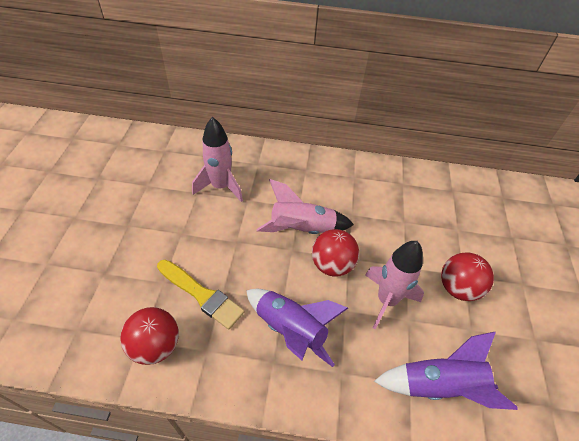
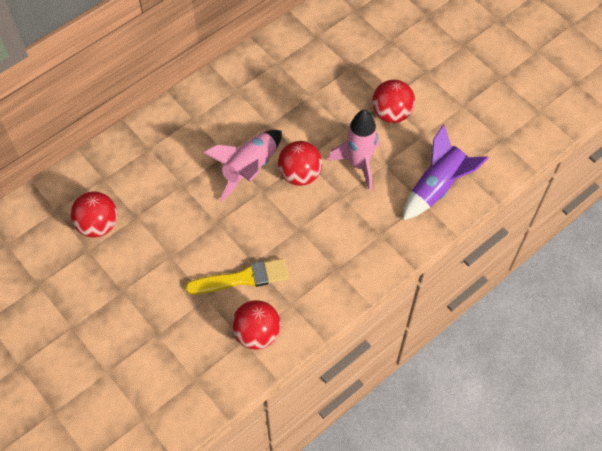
camera: 45 degrees left, 10 degrees up
pink rocket [192,117,243,202] -> none
purple rocket [246,289,348,367] -> none
none -> red ball [70,191,117,238]

